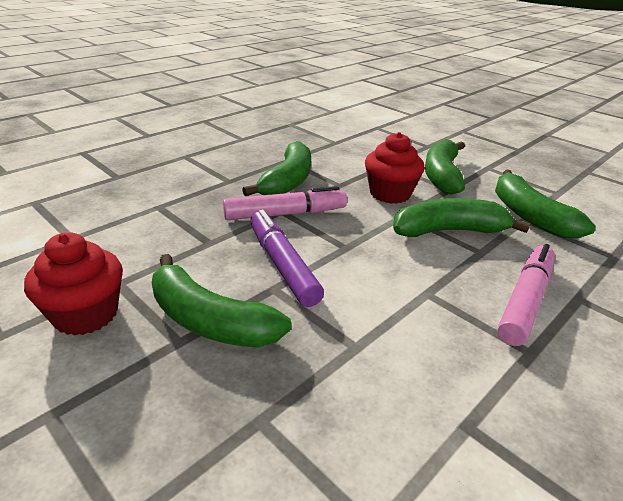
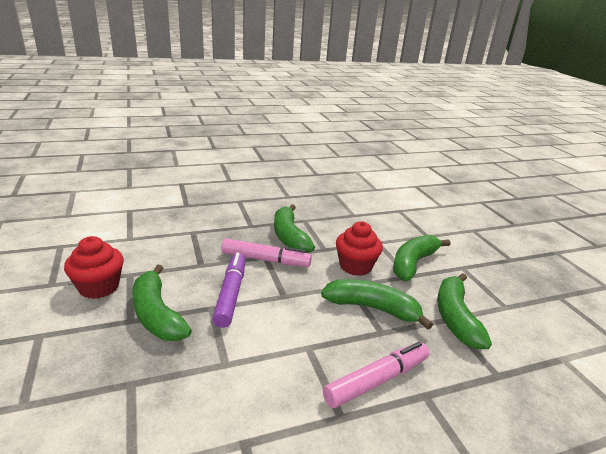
camera: 25 degrees right, 5 degrees down
green banana [242,141,311,196] -> green banana turned 120 degrees clockwise [274,204,315,253]

